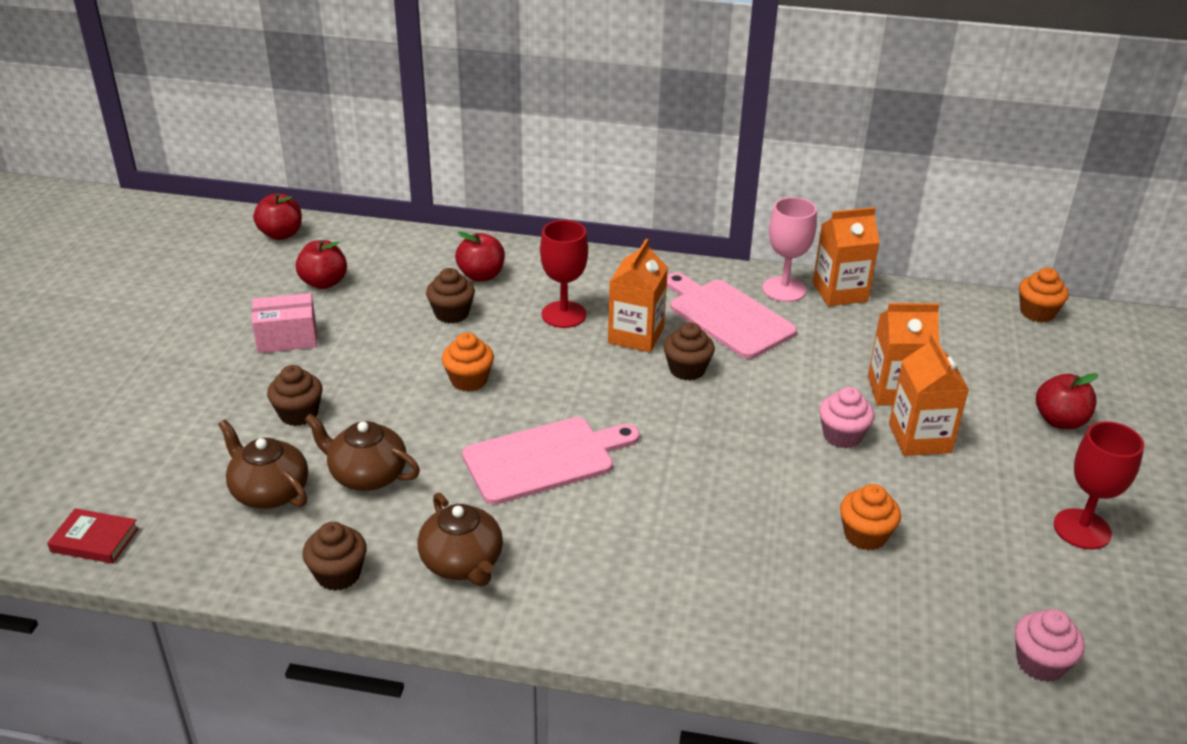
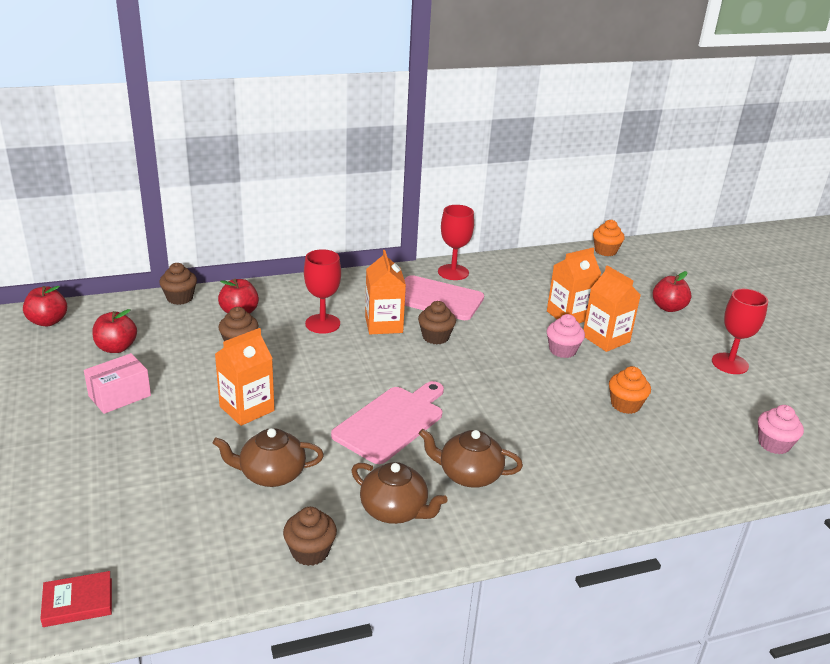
camera: 30 degrees left, 5 degrees down
brown teapot [218,420,308,509] -> brown teapot moved to [419,429,523,488]
brown cupcake [267,365,323,426] -> brown cupcake moved to [159,263,197,305]
orange cupcake [442,332,494,392] -> none
pink goblet [763,197,817,302] -> red goblet [438,205,474,280]
orange carton [813,207,880,306] -> orange carton moved to [215,328,275,426]

